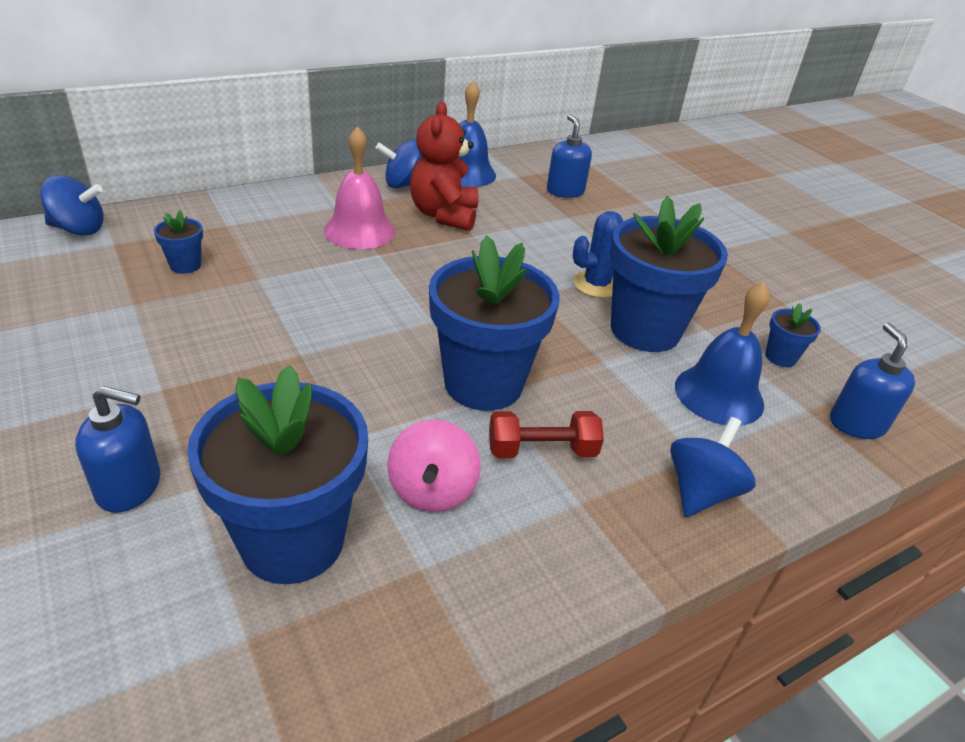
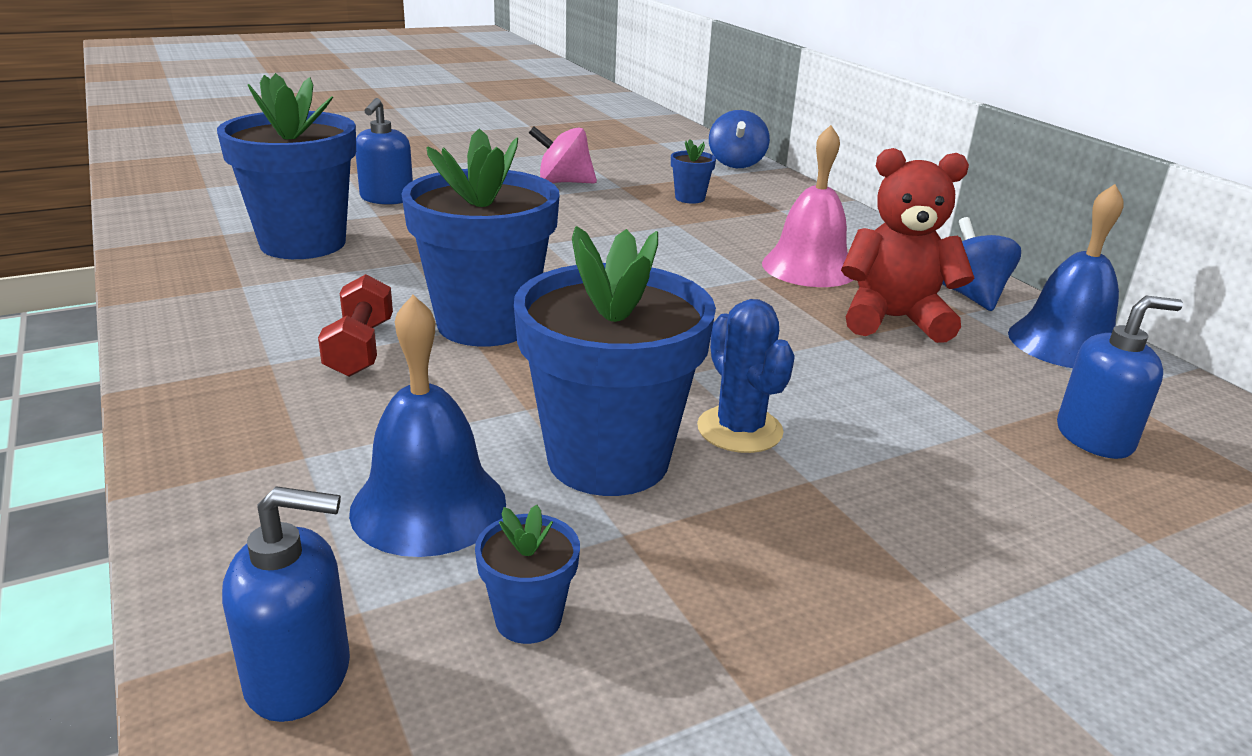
camera: 95 degrees right, 10 degrees down
pink spinning top [388,420,481,512] -> pink spinning top moved to [529,126,597,184]
blue spinning top [670,417,755,517] -> none

